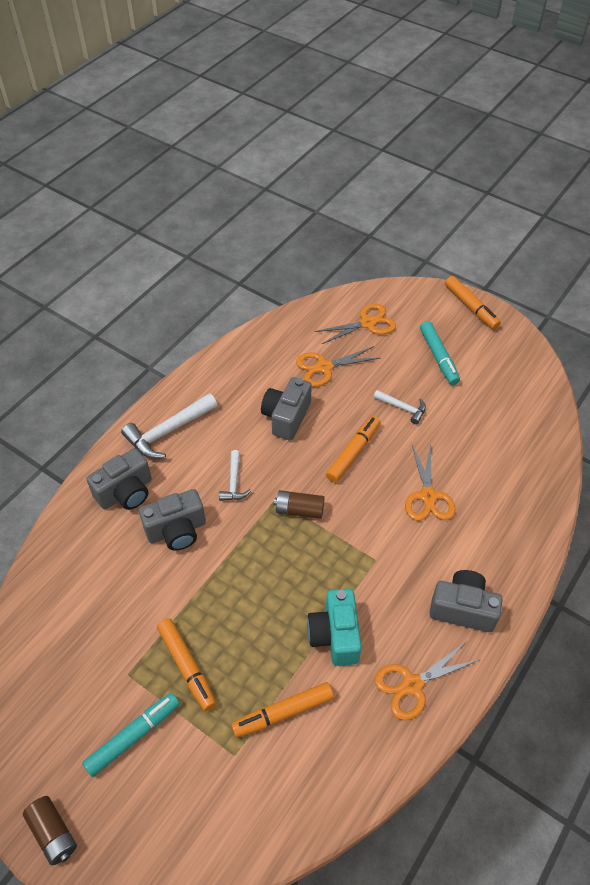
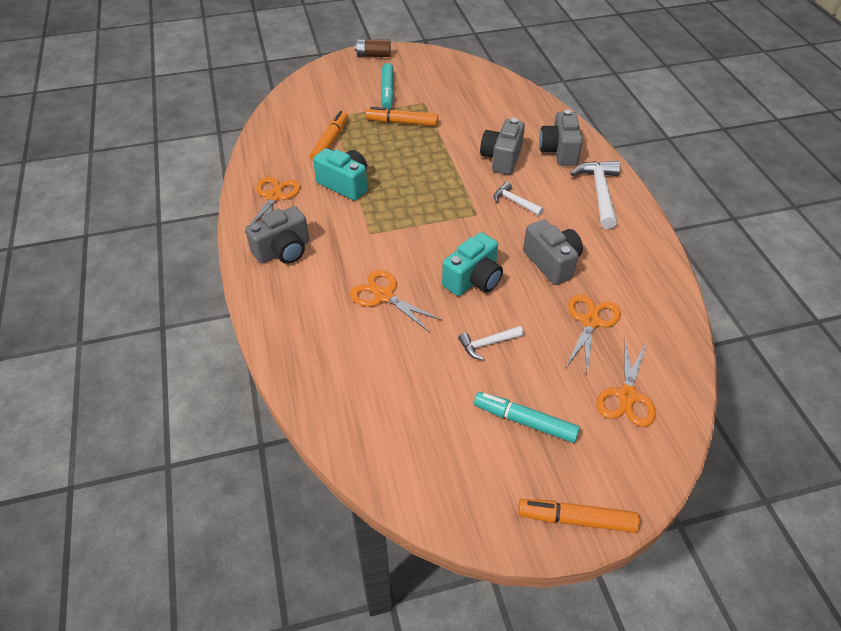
camera: 130 degrees right, 5 degrees down
brown battery [274,490,325,519] -> none
orange marker [326,416,381,483] -> turquoise camera [442,232,503,296]

